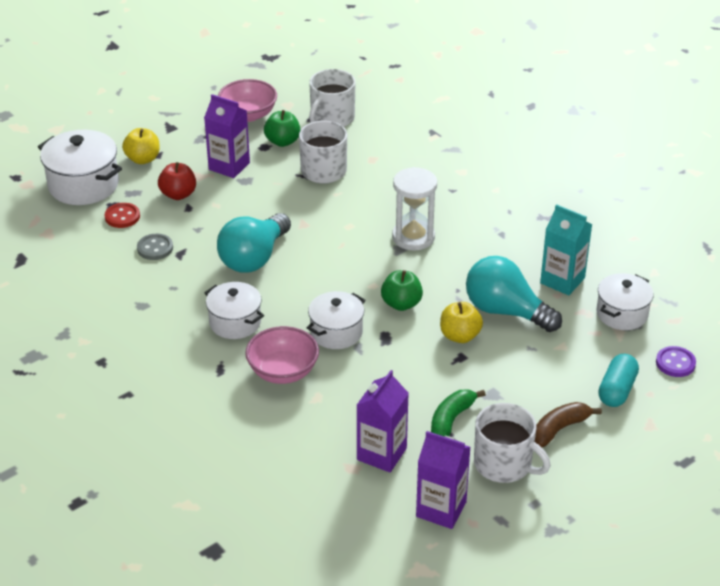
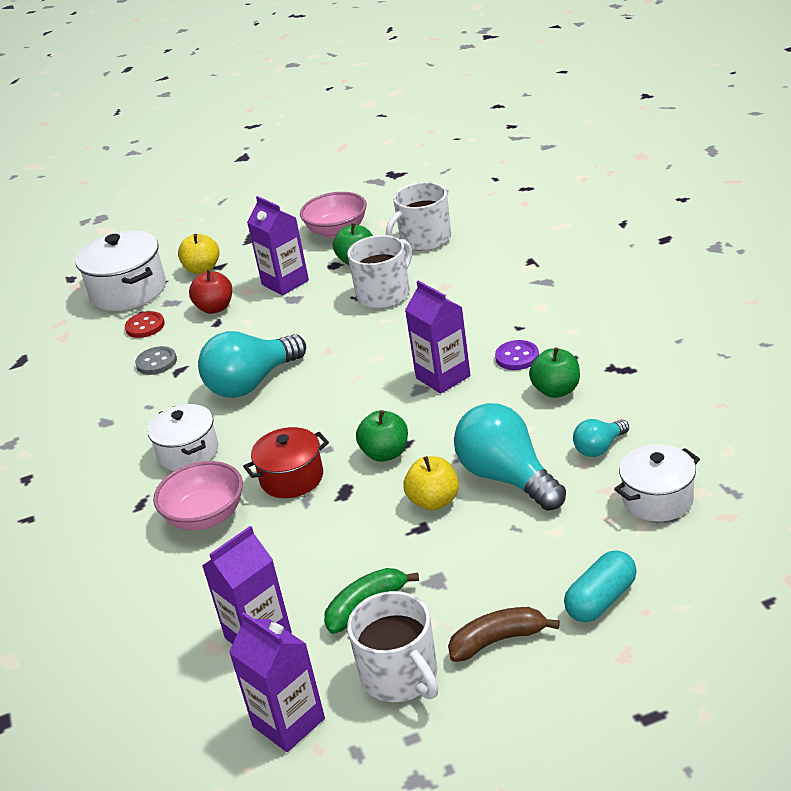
camera: 25 degrees right, 5 degrees down
white pot [307,291,365,349] -> red pot [243,427,329,498]
white hourglass [392,167,437,251] -> purple carton [405,280,471,394]
turquoise carton [540,204,592,295] -> turquoise light bulb [573,419,629,457]
purple button [656,346,696,377] -> purple button moved to [495,340,539,370]
none -> green apple [529,347,580,398]

